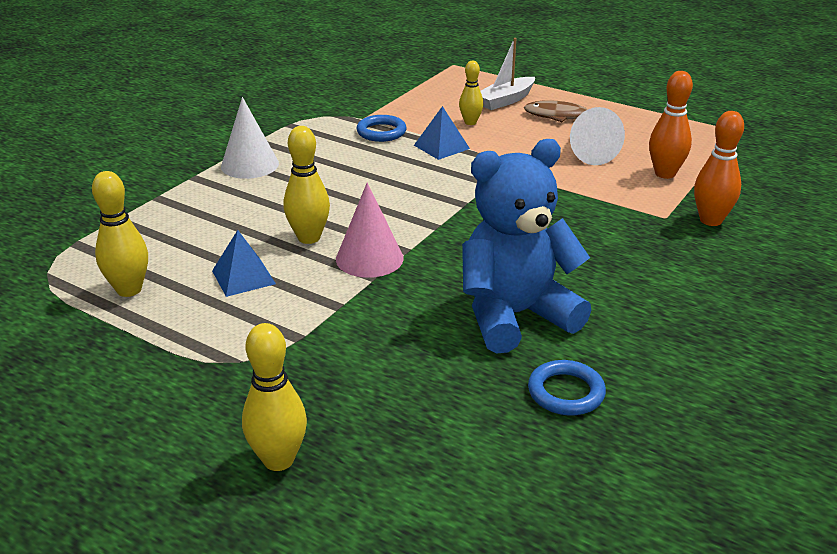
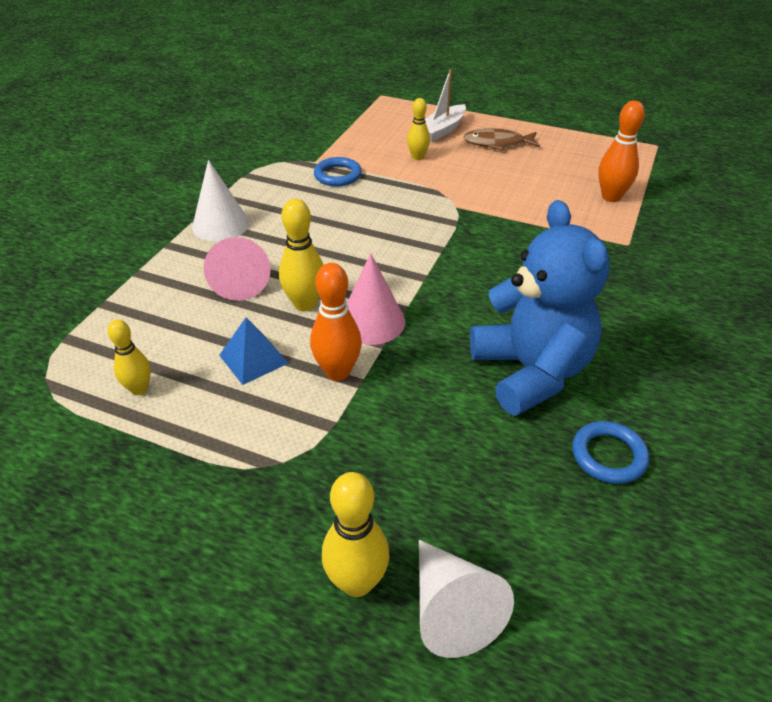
camera: 10 degrees left, 10 degrees up
yellow bowling pin [92,171,148,297] -> yellow bowling pin [108,319,151,395], size x0.66
blue pyramid [414,106,470,160] -> none
blue teddy bear [462,139,592,354] -> blue teddy bear turned 105 degrees clockwise [470,200,610,416]
white cone [570,107,625,165] -> white cone moved to [419,540,514,658]
orange bowling pin [694,111,744,226] -> orange bowling pin moved to [310,263,362,381]
none -> pink cone [204,237,271,301]

